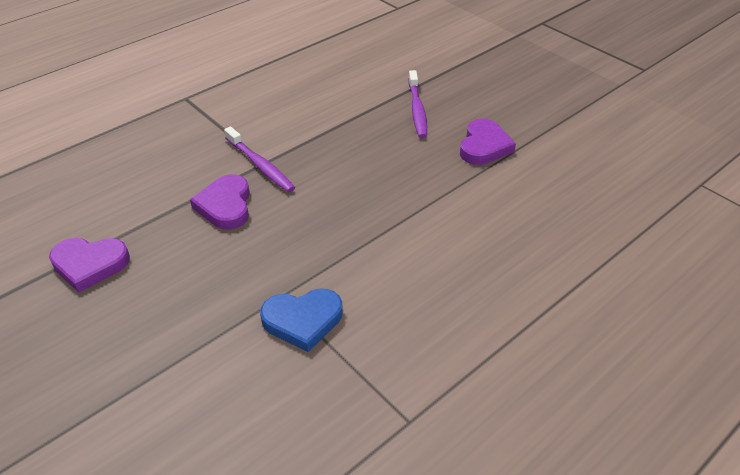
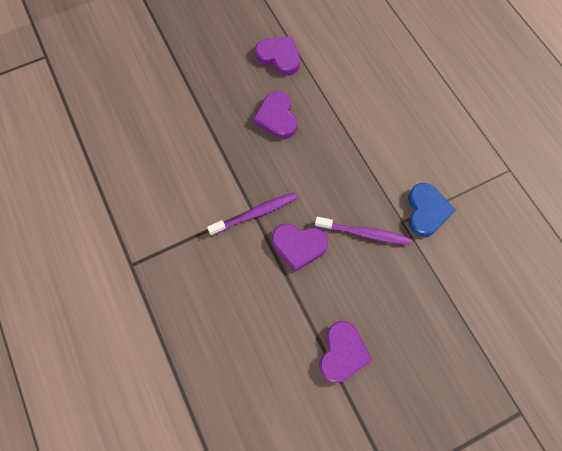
camera: 75 degrees left, 25 degrees up
purple toothbrush [408,70,427,138] -> purple toothbrush moved to [315,217,411,245]
none -> purple heart [253,91,297,139]

